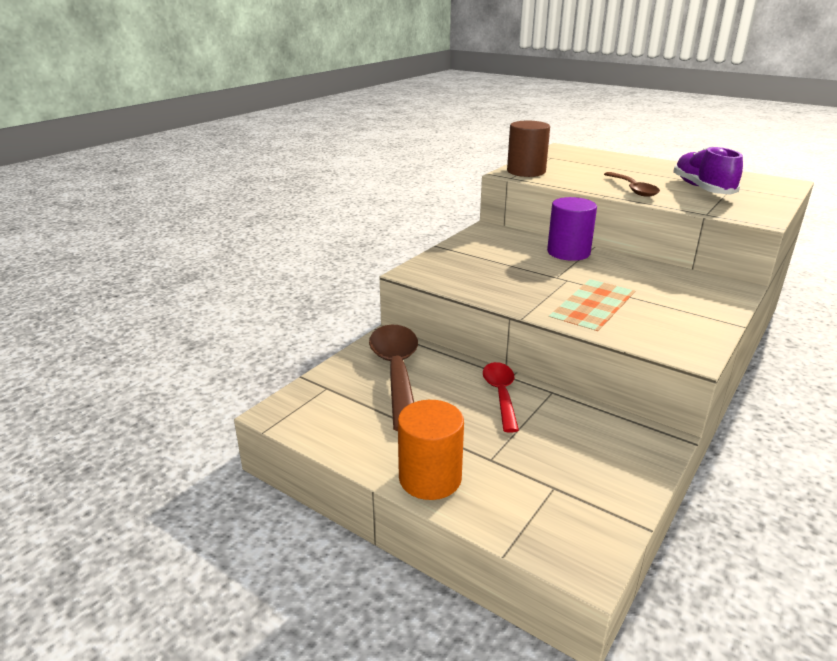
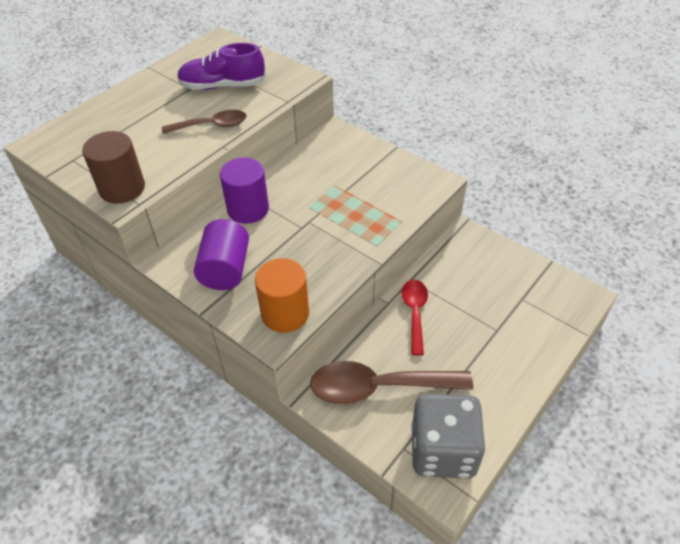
camera: 85 degrees left, 20 degrees up
orange cylinder [398,400,464,500] -> orange cylinder moved to [255,258,309,333]
red spoon [483,362,519,433] -> red spoon turned 90 degrees clockwise [402,280,428,355]
none -> purple cylinder [194,219,249,290]
none -> grey dice [411,394,486,479]

